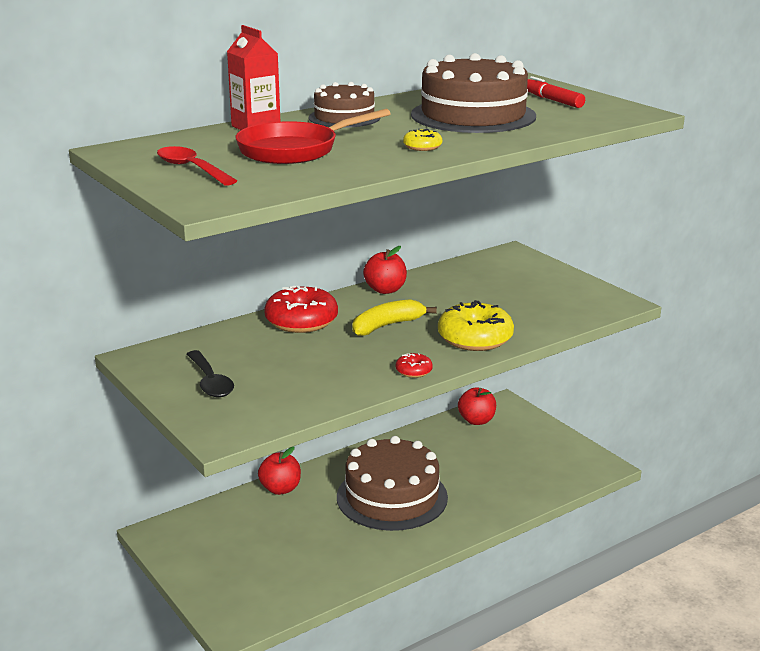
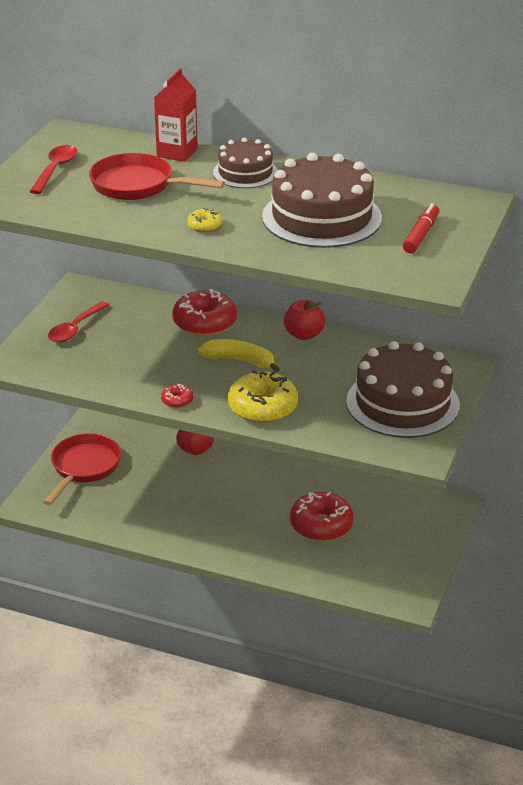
camera: 55 degrees right, 10 degrees up
black spoon [187,350,234,397] -> red spoon [48,301,109,342]
brown cake [337,436,448,531] -> brown cake moved to [346,341,460,438]
red apple [458,387,496,425] -> none
none -> red pan [43,433,121,506]
none -> red donut [290,492,354,541]

